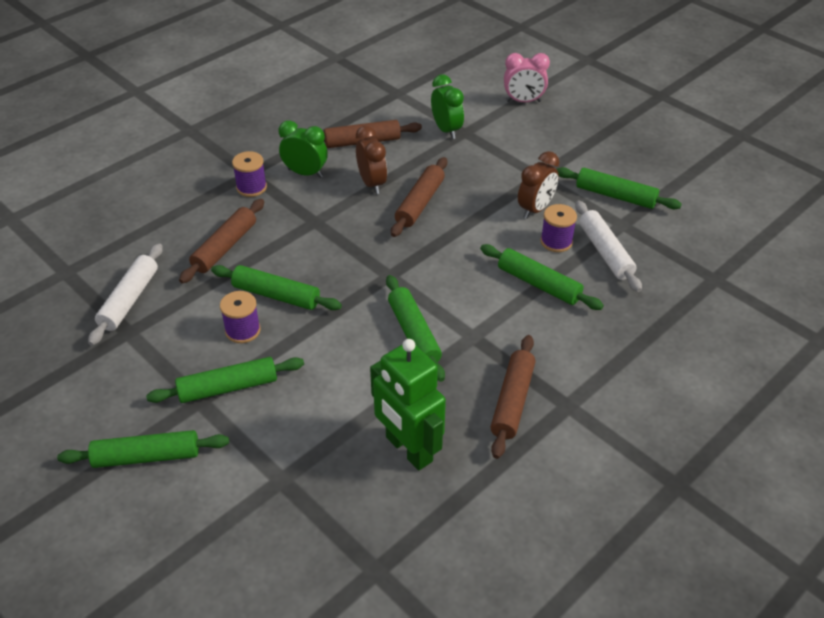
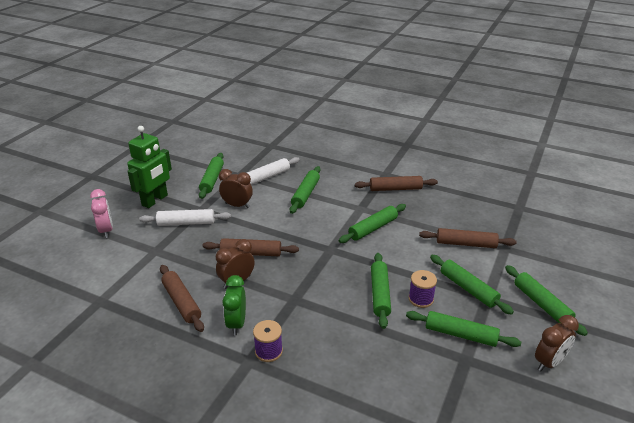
camera: 110 degrees left, 10 degrees down
white rolling pin [88,243,163,346] -> white rolling pin moved to [139,209,231,226]
brown rolling pin [179,199,264,284] -> brown rolling pin moved to [419,228,516,248]
green robot [370,339,446,470] -> green robot moved to [127,126,172,208]
green clock [431,75,464,139] -> none
purple spool [540,204,577,252] -> none
none -> green rolling pin [406,311,521,347]
none -> brown clock [535,315,579,371]

